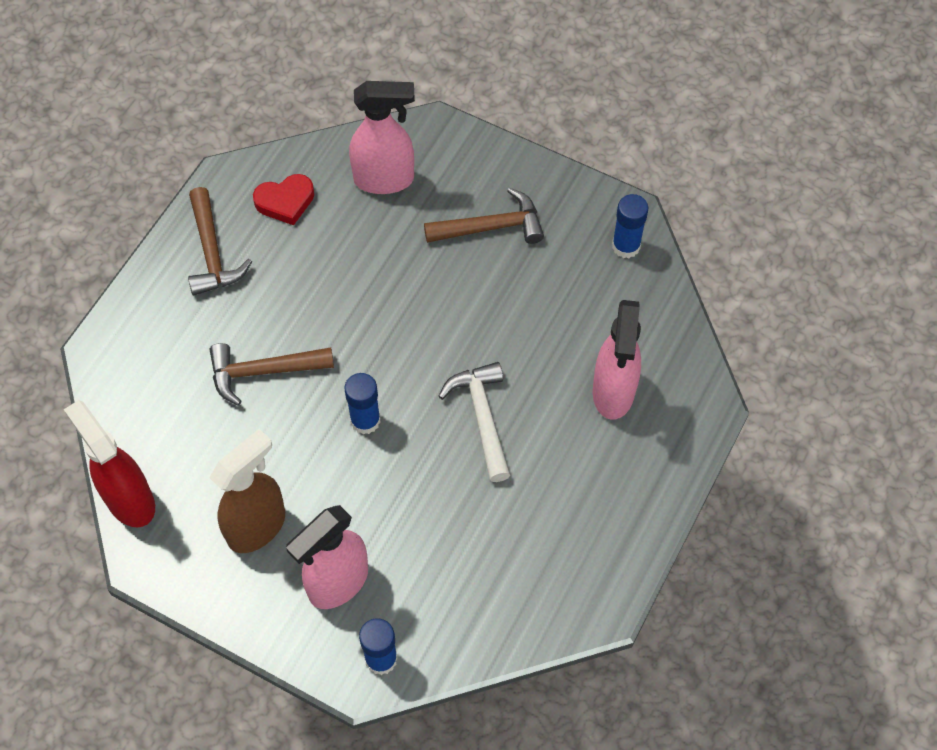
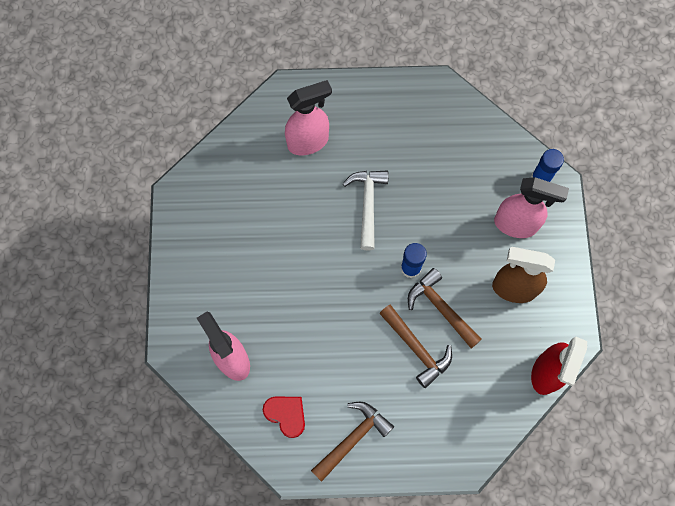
camera: 120 degrees left, 10 degrees up
brown hammer [424,188,544,244] -> brown hammer moved to [408,268,482,349]
white hammer [438,362,510,482] -> white hammer turned 135 degrees clockwise [343,171,388,250]
blue glue stick [612,194,648,258] -> none

